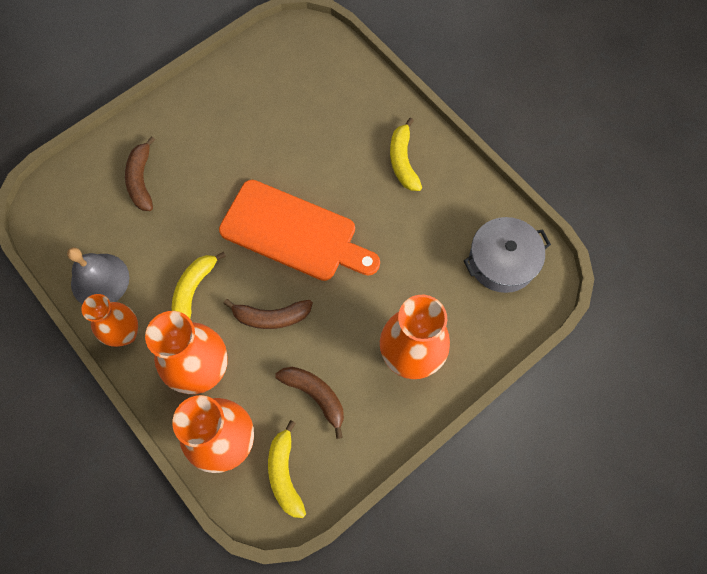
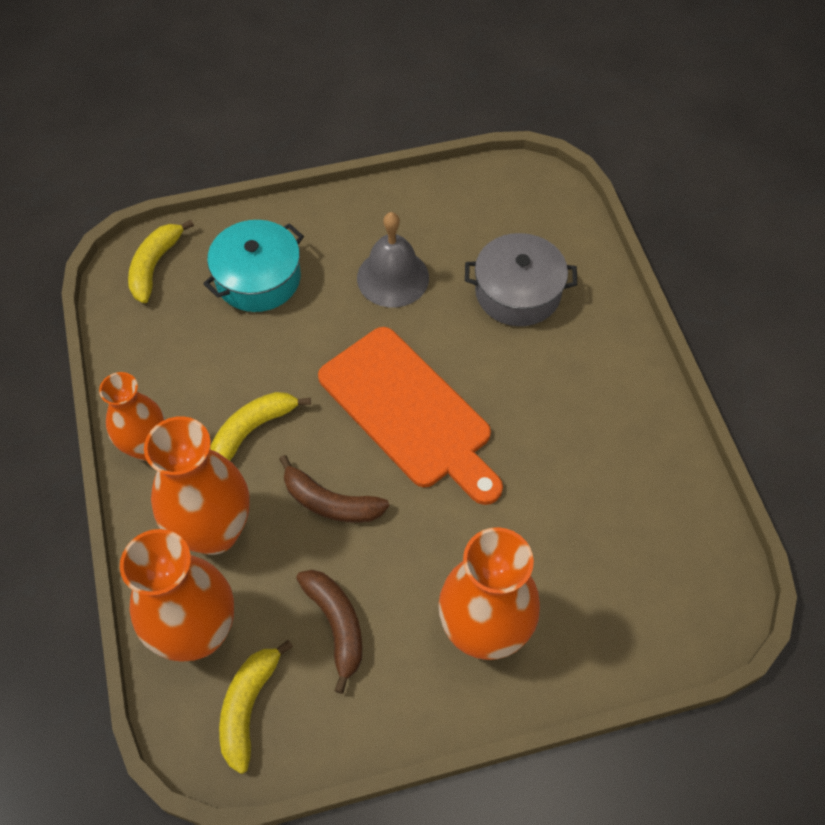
camera: 25 degrees right, 10 degrees down
grey bell [67,247,129,304] -> grey bell moved to [357,212,429,307]
brown banana [125,136,155,211] -> turquoise pot [203,220,304,312]
yellow banana [390,118,422,191] -> yellow banana moved to [128,220,194,303]
grey pot [464,217,551,293] -> grey pot moved to [465,233,577,326]

